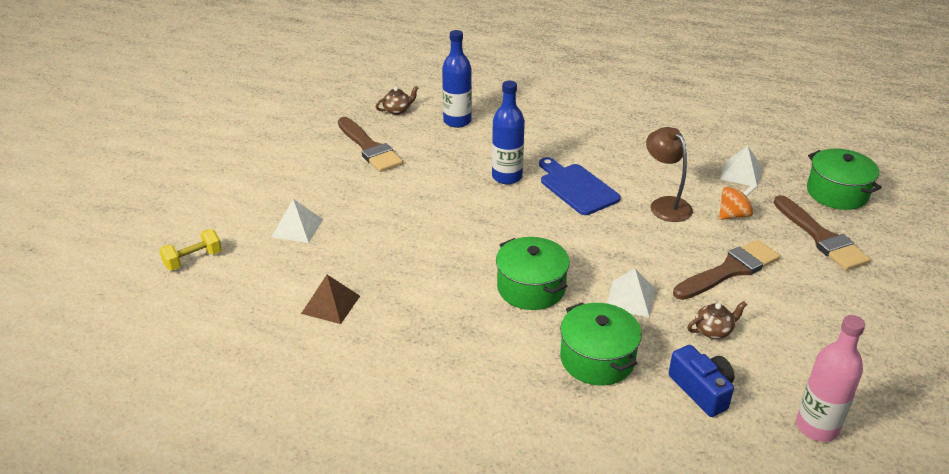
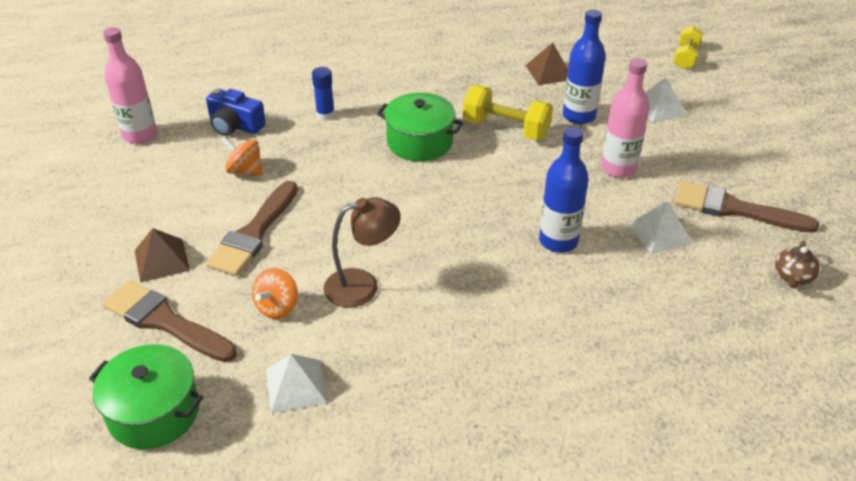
camera: 145 degrees right, 5 degrees up
blue bottle [442,30,472,128] -> blue bottle moved to [563,9,606,125]
blue cutting board [539,157,621,215] -> none
green pot [560,302,642,385] -> blue glue stick [312,67,335,121]
white pyramid [607,269,655,317] -> white pyramid moved to [628,201,692,254]
brown lamp [646,127,693,222] -> brown lamp turned 45 degrees counterclockwise [324,197,401,308]
brown teapot [687,301,747,339] -> orange spinning top [221,136,263,176]
none -> brown pyramid [135,228,190,283]
none -> yellow dumbbell [463,85,553,140]
none -> pink bottle [601,58,650,178]

